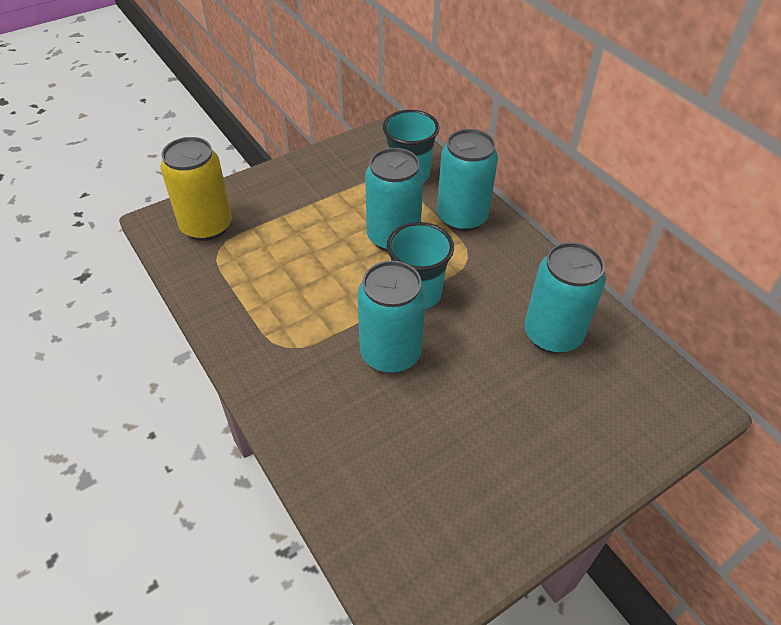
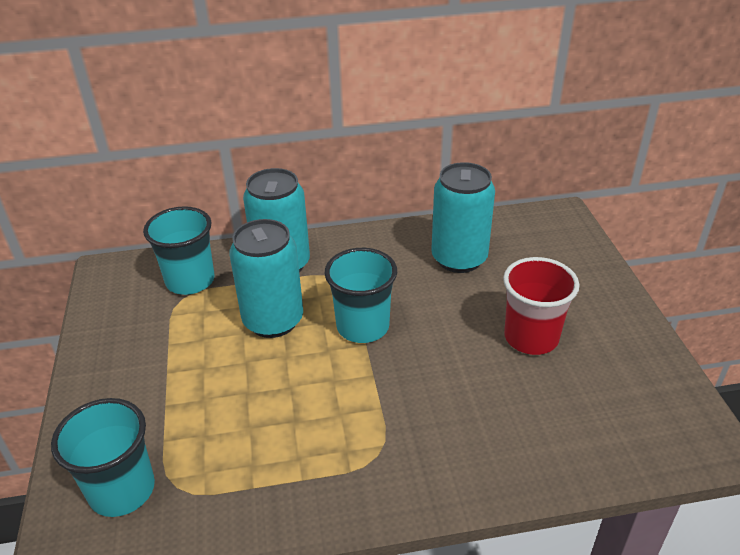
camera: 65 degrees left, 10 degrees down
yellow can [161,137,232,241] -> turquoise cup [51,398,155,517]
turquoise can [357,261,426,373] -> none
none -> red cup [503,257,579,355]

